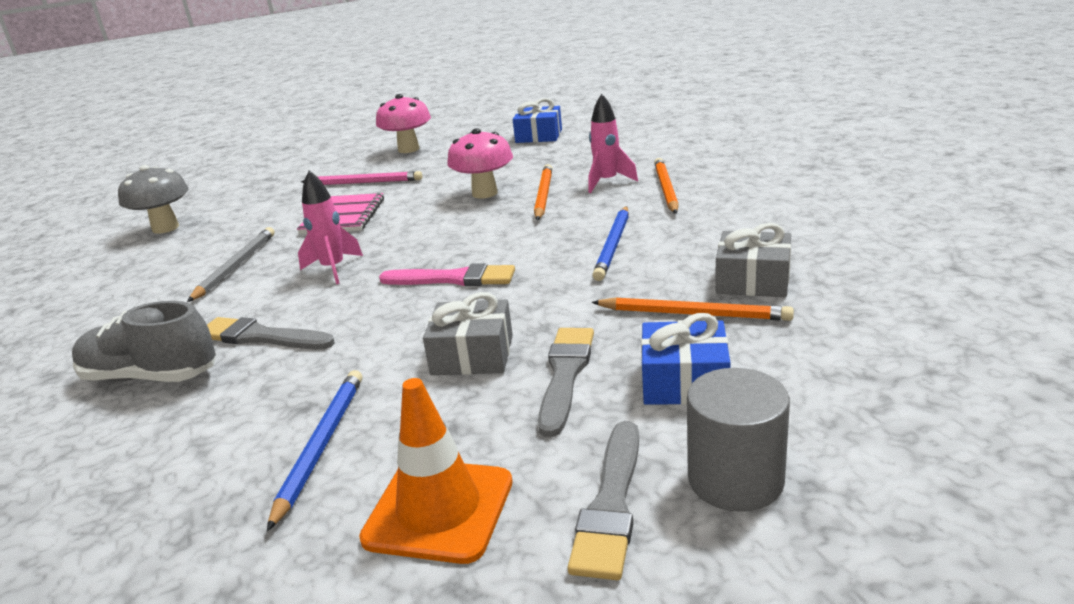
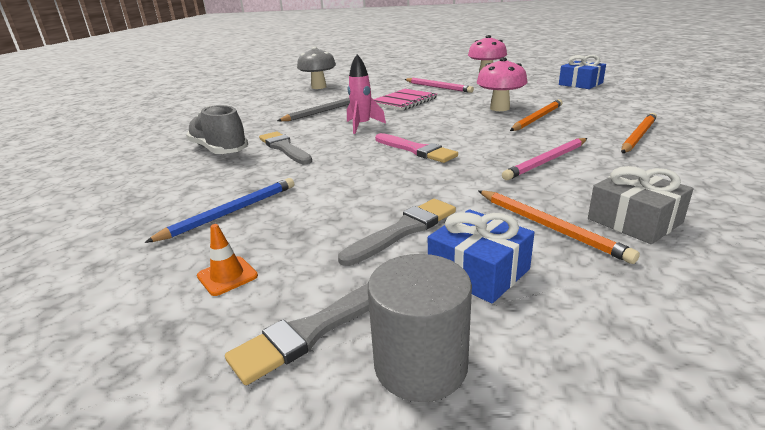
camera: 35 degrees right, 0 degrees up
orange traffic cone [359,378,512,564] -> orange traffic cone [197,224,258,296], size x0.51
grey gift [423,292,513,375] -> none
pink rocket [588,94,638,193] -> none
blue pencil [592,206,629,281] -> pink pencil [502,138,587,180]

